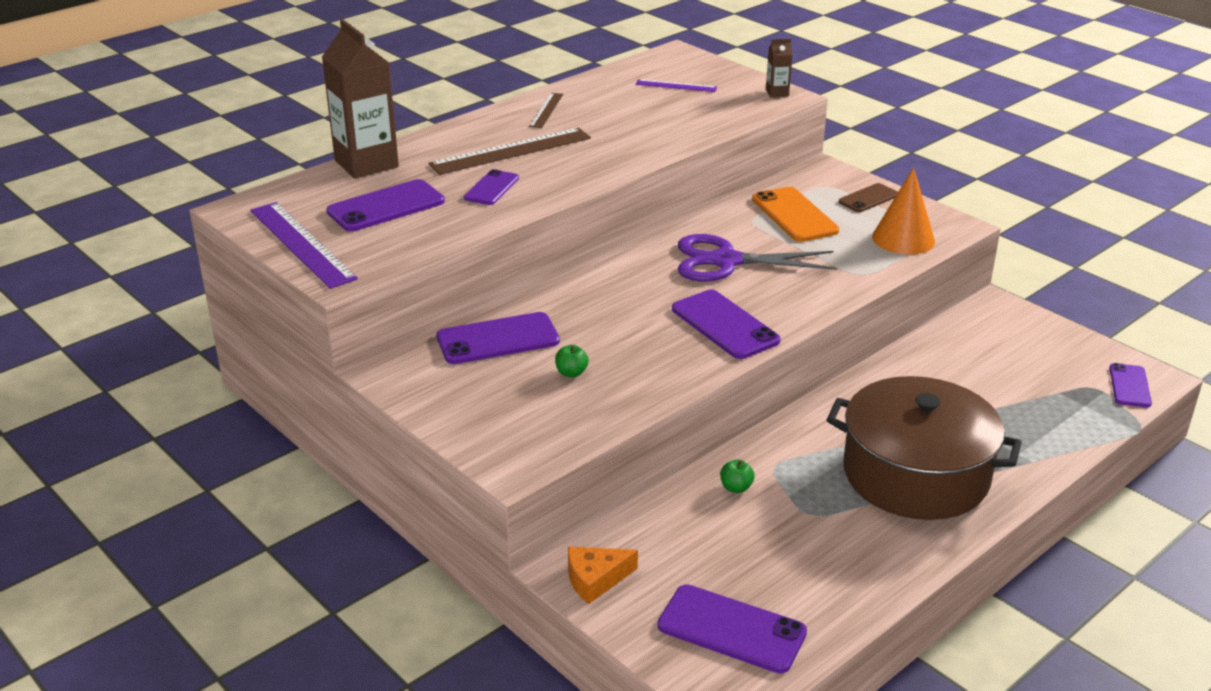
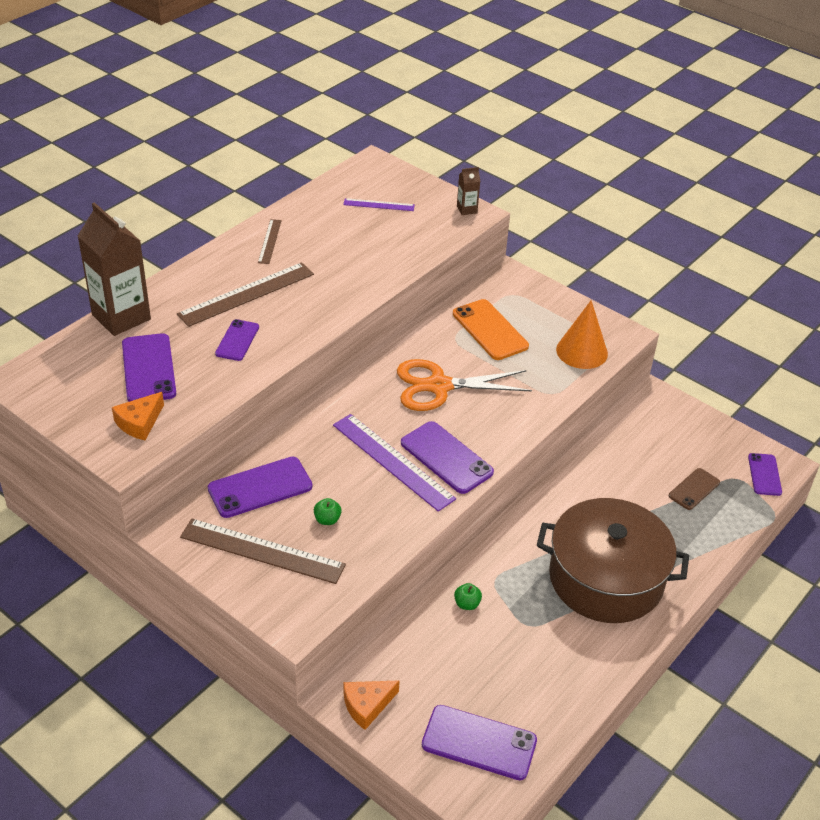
camera: 10 degrees left, 10 degrees up
purple ruler [250,202,358,289] -> purple ruler moved to [333,414,456,512]
purple phone [326,179,445,231] -> purple phone turned 60 degrees counterclockwise [122,333,176,402]
purple scissors [678,234,837,282] -> orange scissors [397,359,532,411]
brown phone [839,183,898,212] -> brown phone moved to [669,468,720,510]
none -> orange cheese [112,392,164,440]
none -> brown ruler [180,519,346,584]

